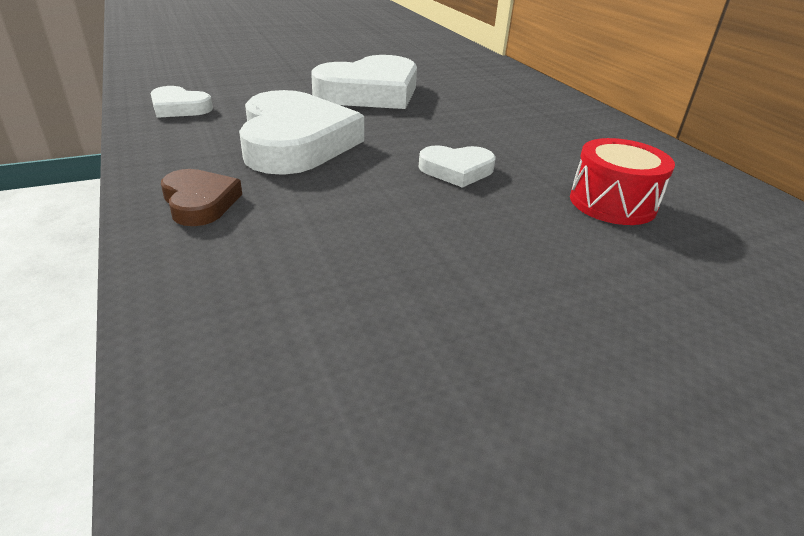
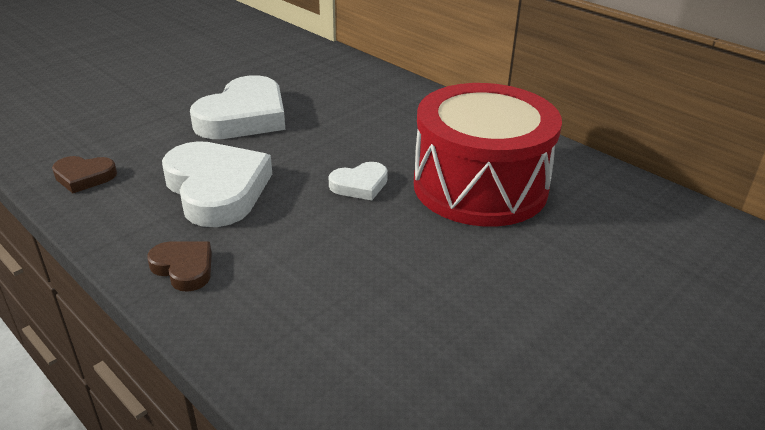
camera: 20 degrees left, 0 degrees up
white heart [150,86,213,118] -> brown heart [52,156,117,193]
red drum [570,138,675,225] -> red drum [414,83,562,226], size x2.15

